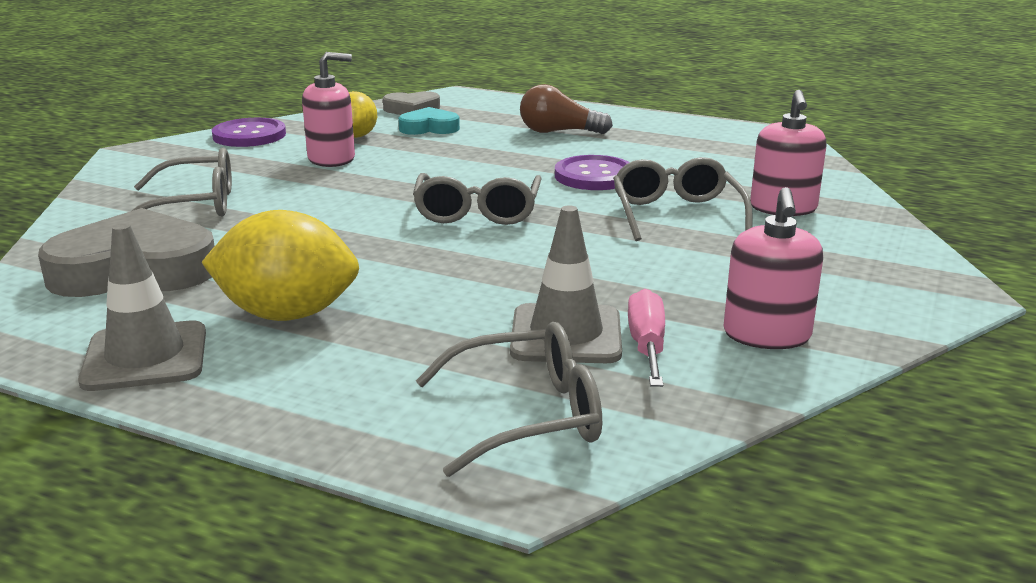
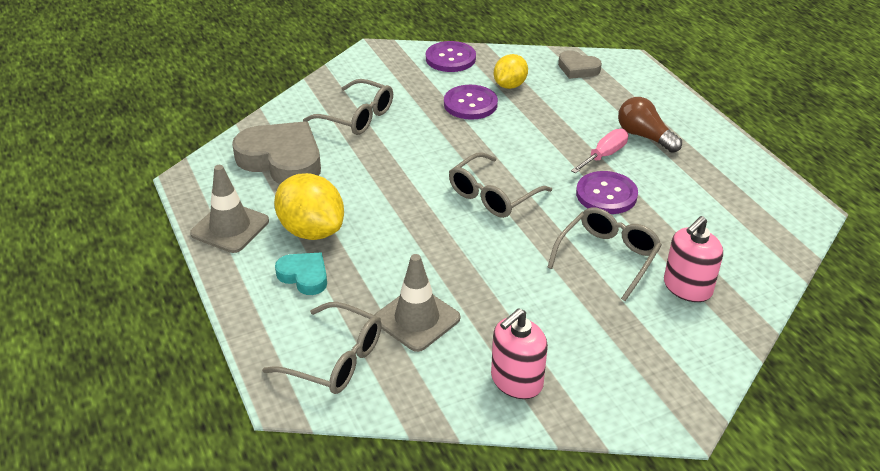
camera: 40 degrees right, 15 degrees up
pink soap dispenser [302,52,355,167] -> purple button [444,85,498,120]
turquoise heart [398,107,460,135] -> turquoise heart moved to [275,253,327,295]
pink screwdriver [628,289,665,387] -> pink screwdriver moved to [571,129,628,173]

